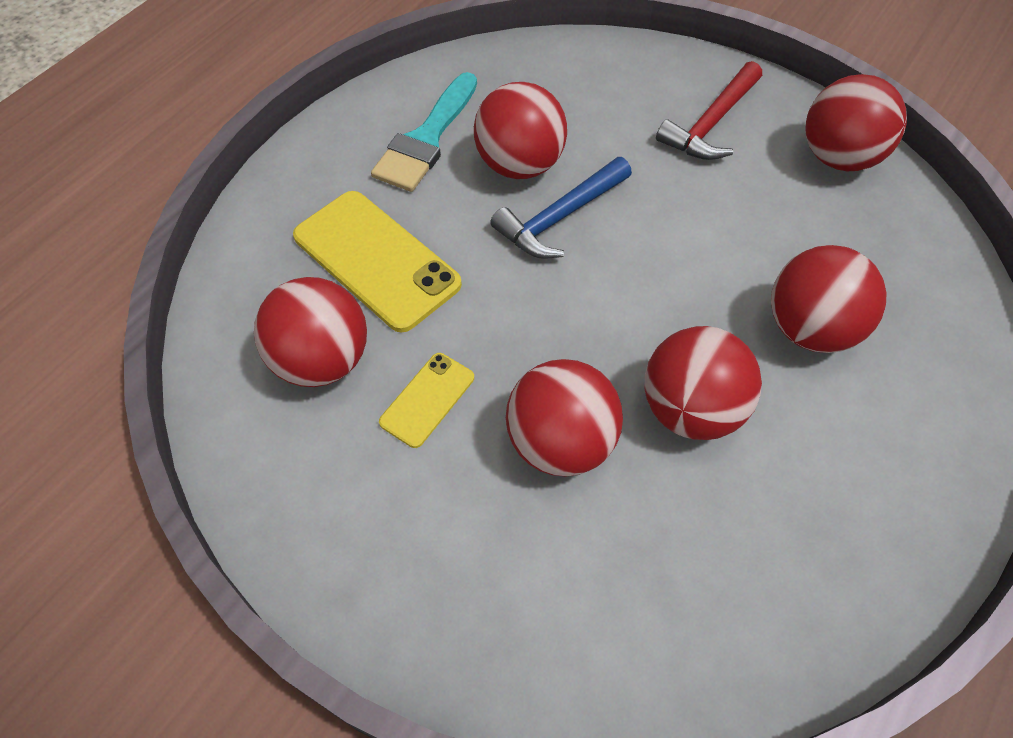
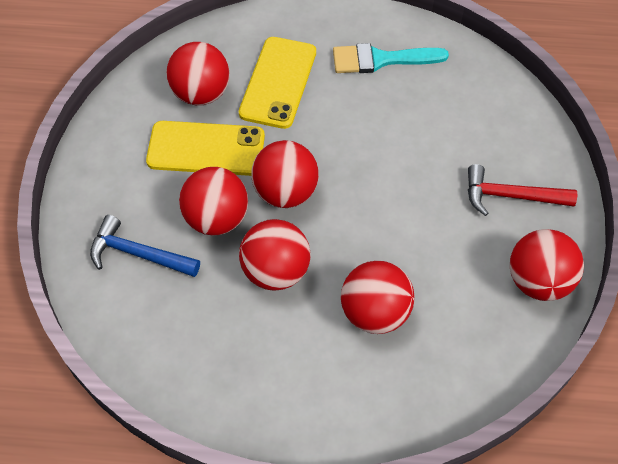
camera: 60 degrees right, 0 degrees up
yellow phone [379,353,474,448] -> yellow phone [146,121,265,176], size x1.89
red ball [474,82,567,179] -> red ball moved to [251,140,319,208]
blue hammer [490,157,632,259] -> blue hammer moved to [90,215,200,277]

